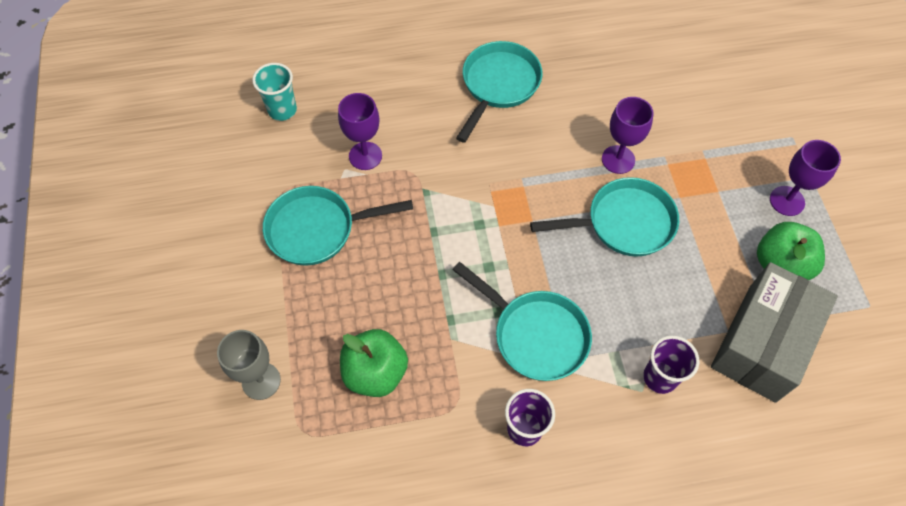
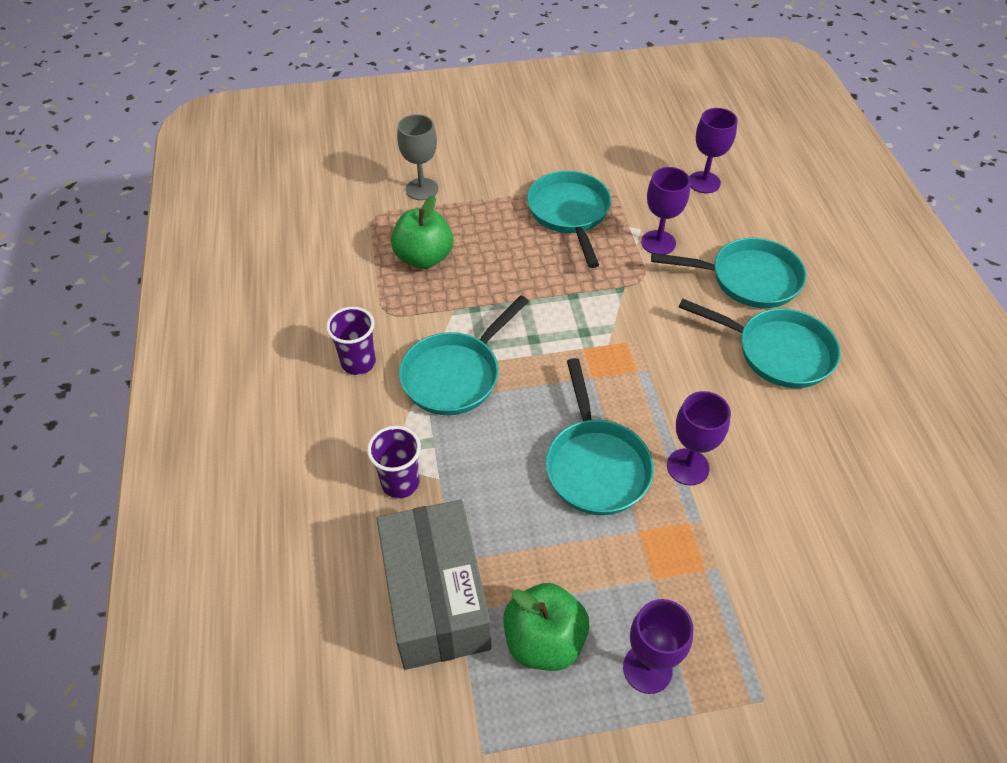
camera: 90 degrees right, 10 degrees down
turquoise cup [252,63,297,121] -> purple goblet [689,108,737,193]
grey box [711,262,838,403] -> grey box turned 45 degrees clockwise [377,500,491,670]
none -> turquoise pan [651,238,806,308]

